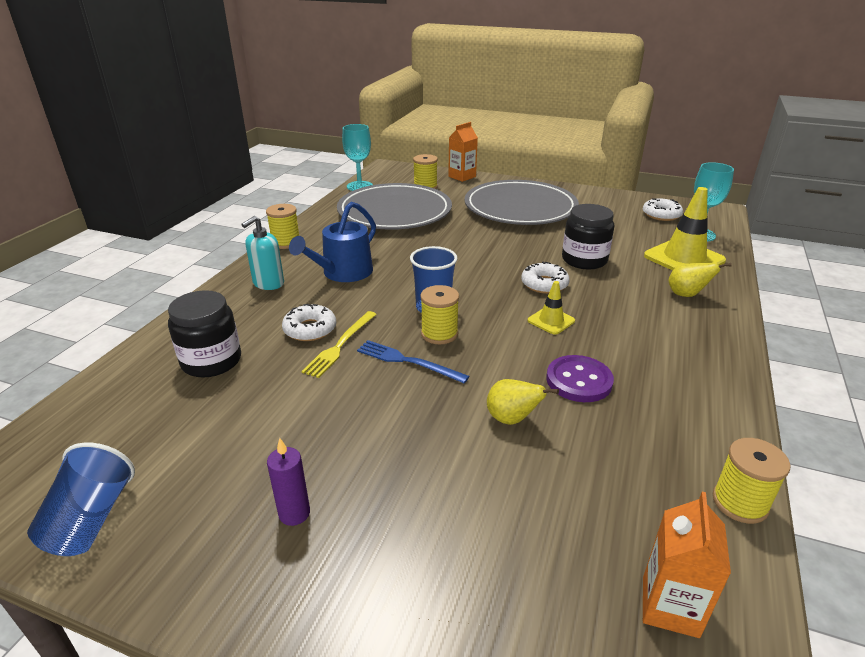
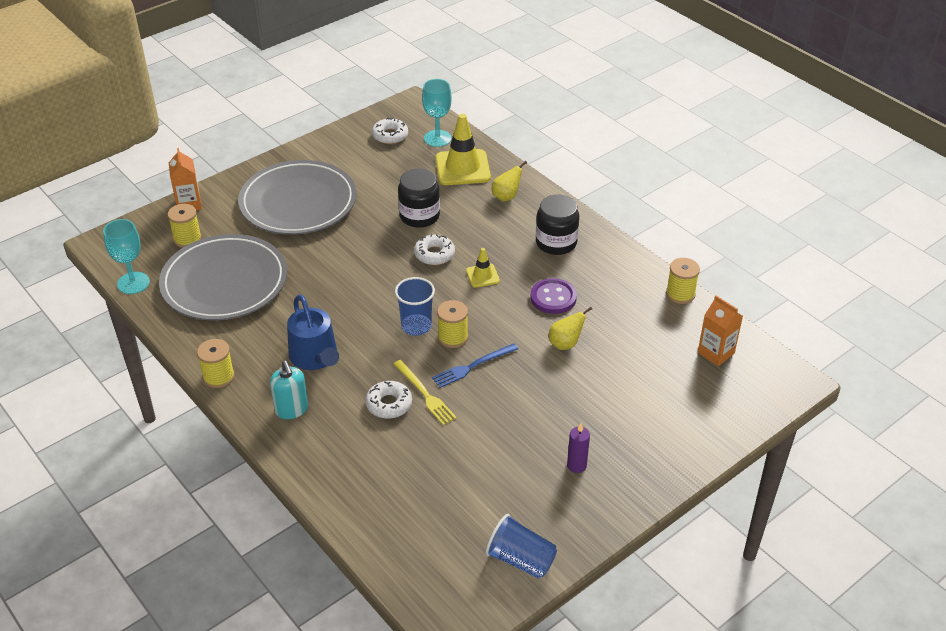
camera: 60 degrees left, 10 degrees up
black jar [168,290,241,378] -> black jar moved to [536,194,579,255]

